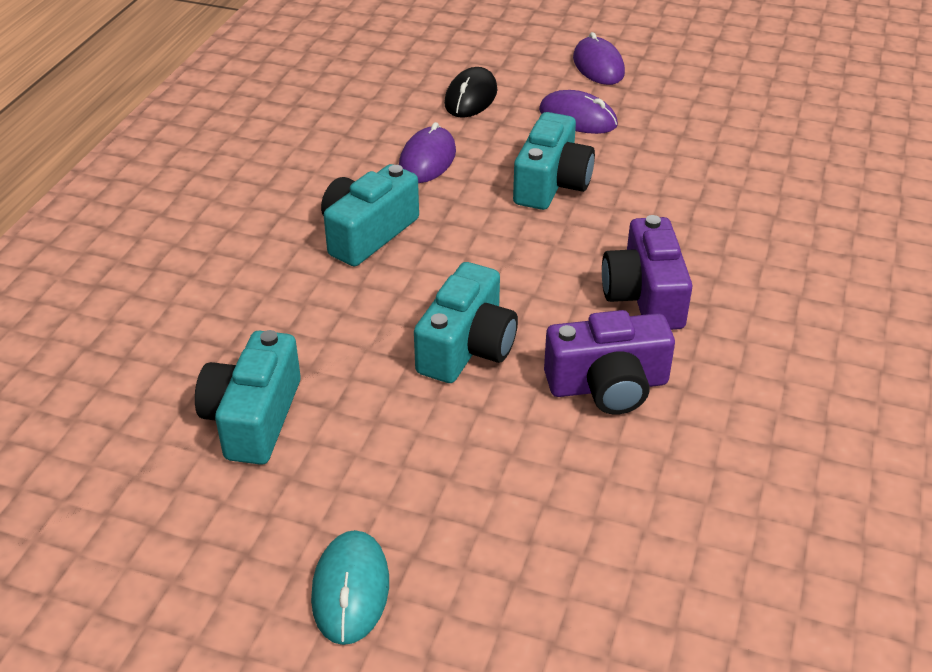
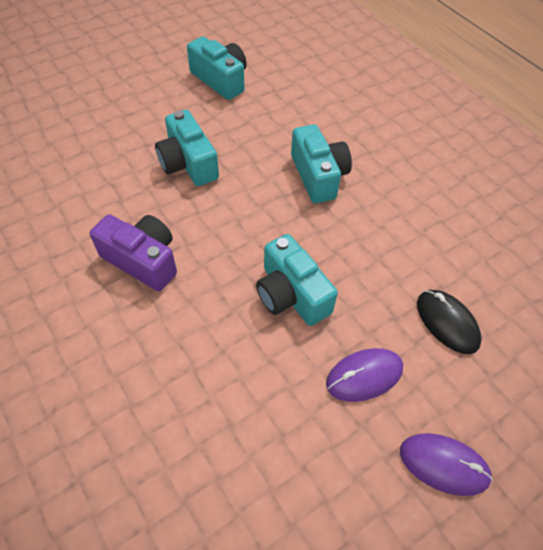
camera: 125 degrees right, 15 degrees up
turquoise mouse [311,530,389,645] -> none
purple mouse [399,122,456,183] -> none
purple camera [544,310,675,415] -> none

